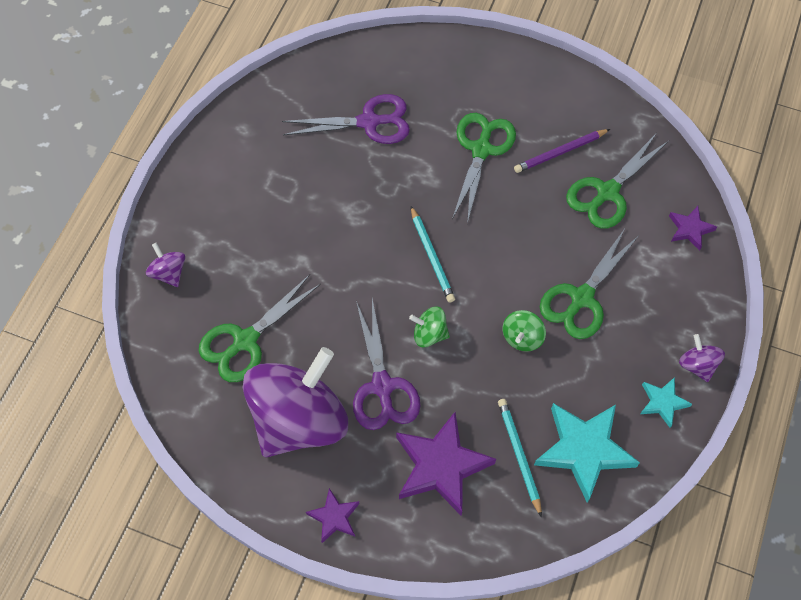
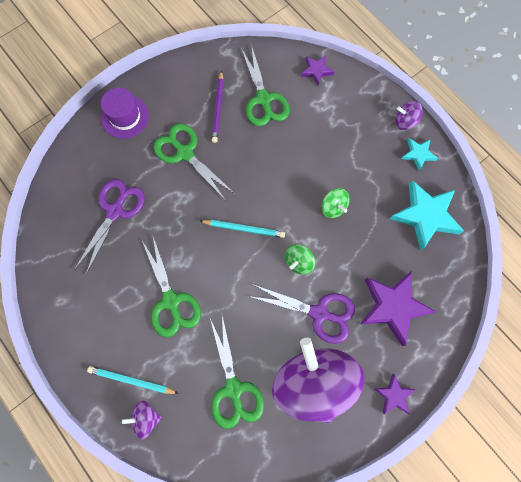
camera: 60 degrees left, 10 degrees up
turquoise pencil [498,399,542,518] -> turquoise pencil moved to [87,366,179,394]
green scissors [540,229,638,339] -> green scissors moved to [142,236,201,337]
none -> purple hat [101,88,149,138]

